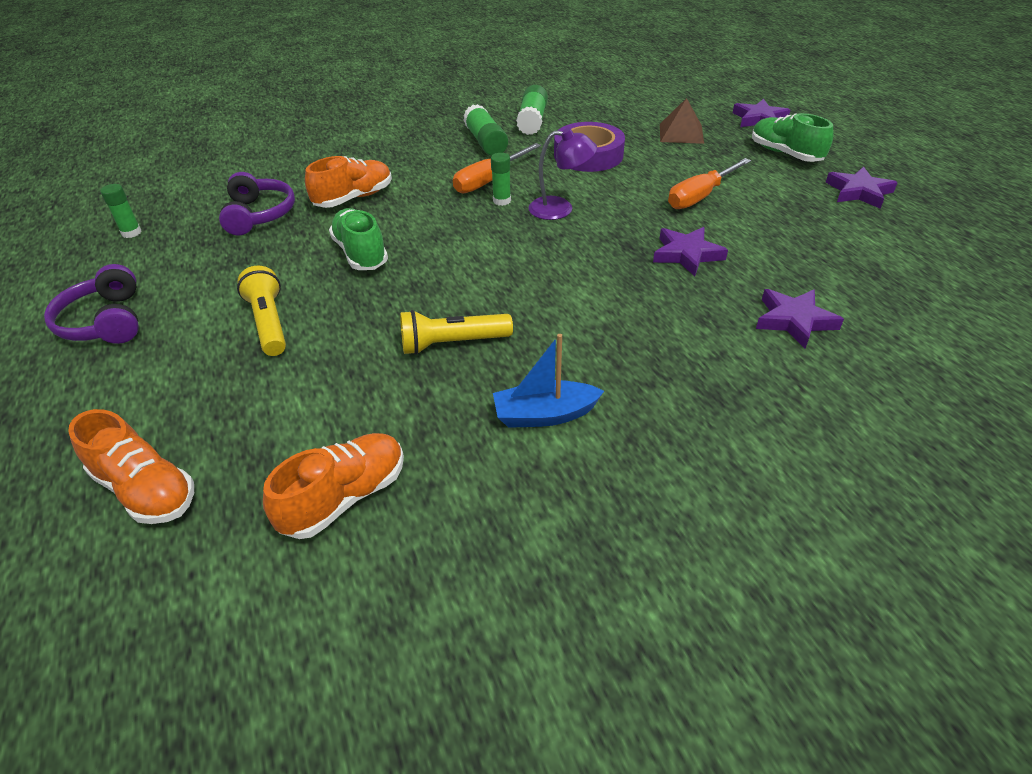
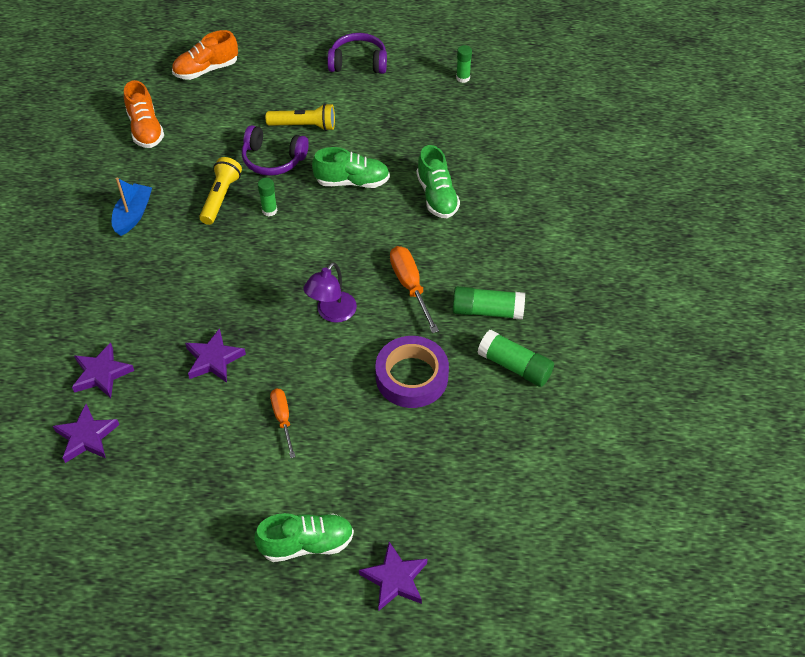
camera: 115 degrees right, 10 degrees up
purple headphones [219,172,295,235] -> purple headphones moved to [242,125,309,176]
orange shoe [305,156,392,208] -> green shoe [416,145,460,218]
green glue stick [491,153,511,206] -> green glue stick moved to [258,178,277,216]
brown pyramid [660,98,704,144] -> none
orange screwdriver [668,158,751,209] -> orange screwdriver [270,389,295,458], size x0.67
purple star [826,167,898,209] -> purple star moved to [53,404,119,463]

